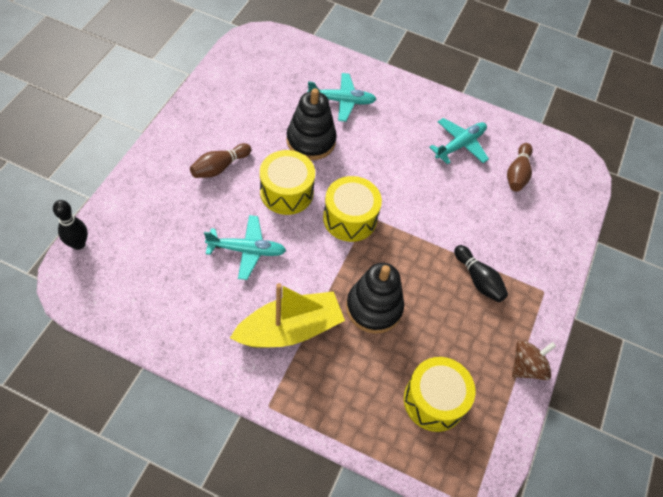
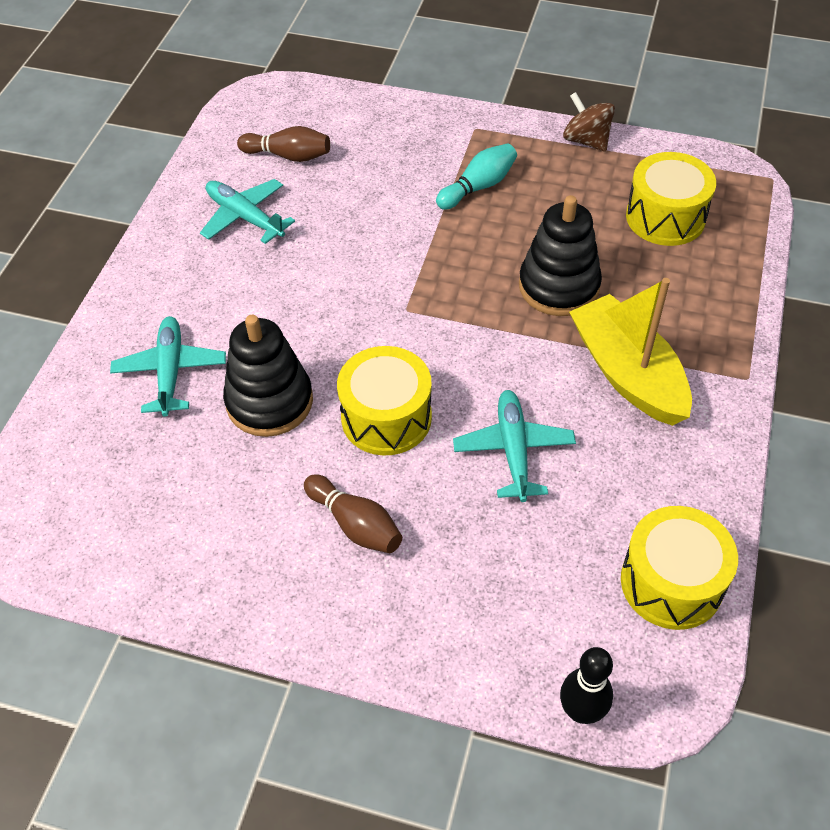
camera: 90 degrees left, 5 degrees down
yellow drum [323,176,382,242] -> yellow drum moved to [621,506,738,630]
black bowling pin [454,245,508,302] -> turquoise bowling pin [436,143,517,210]

